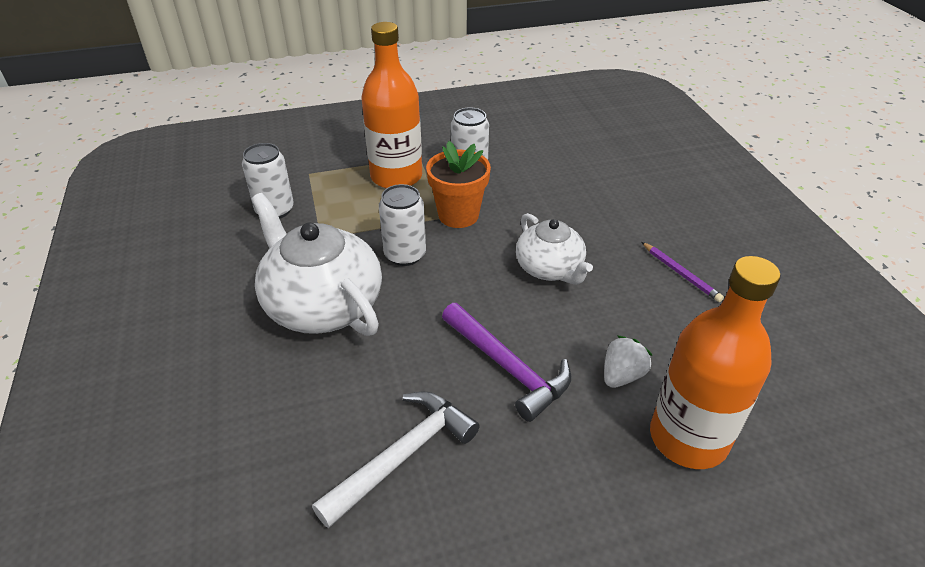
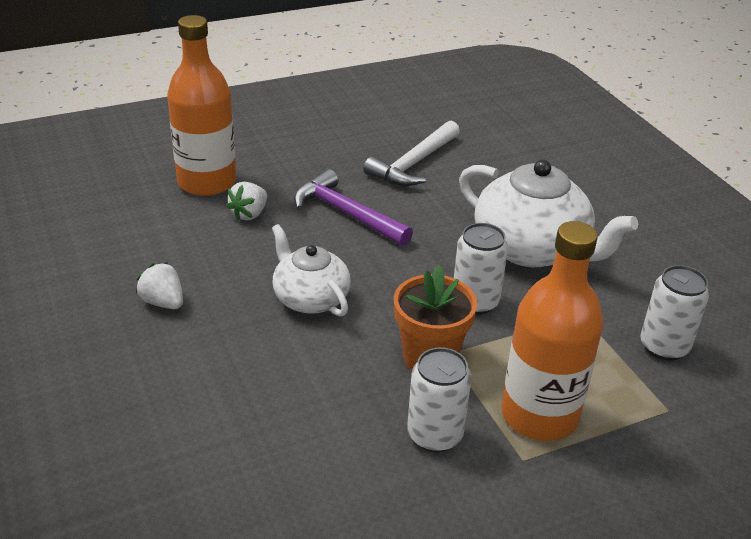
camera: 170 degrees right, 5 degrees down
purple pencil [641,242,724,302] -> white strawberry [136,262,183,309]

